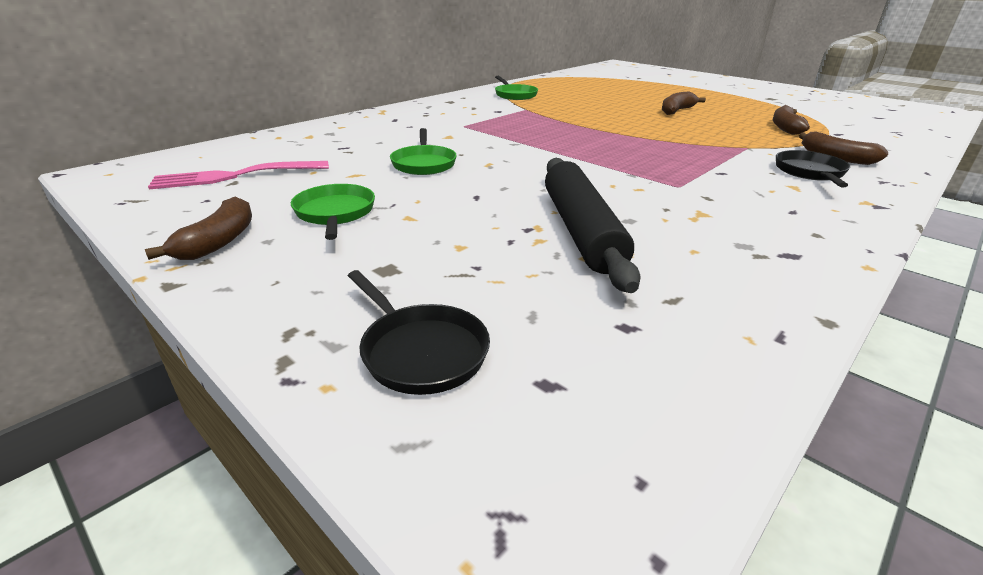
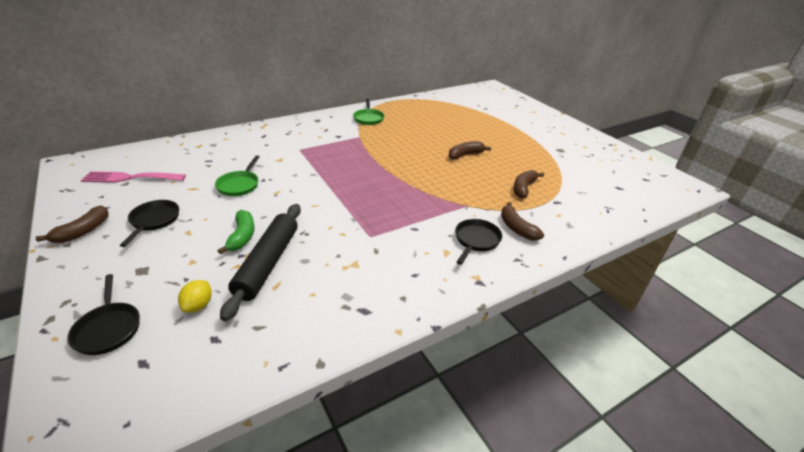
camera: 15 degrees right, 5 degrees up
green pan [291,184,375,240] -> black pan [120,200,179,247]
none -> yellow lemon [178,280,212,313]
none -> green banana [218,210,255,254]

